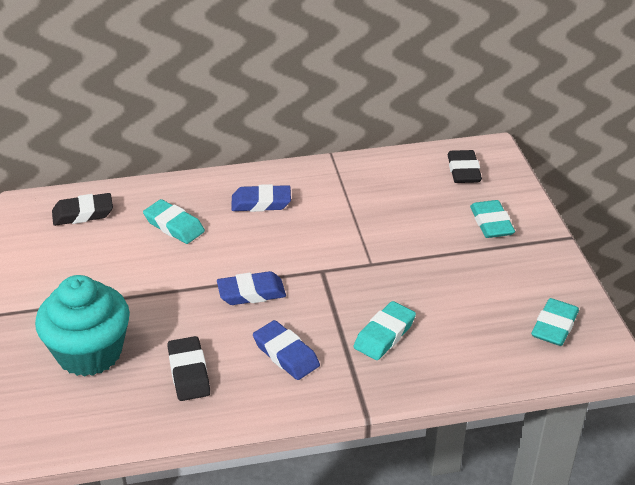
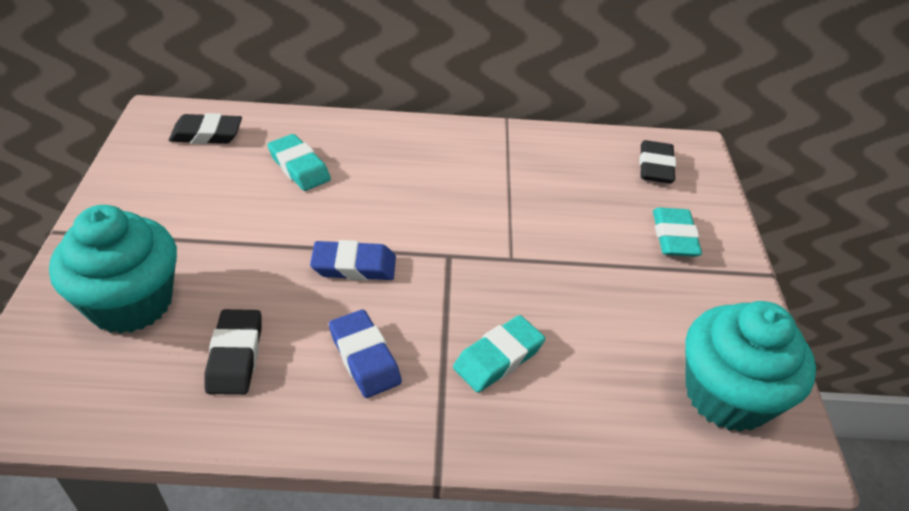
camera: 10 degrees right, 5 degrees up
blue eraser [231,184,291,212] -> none
turquoise eraser [531,298,579,346] -> turquoise cupcake [685,301,816,432]

